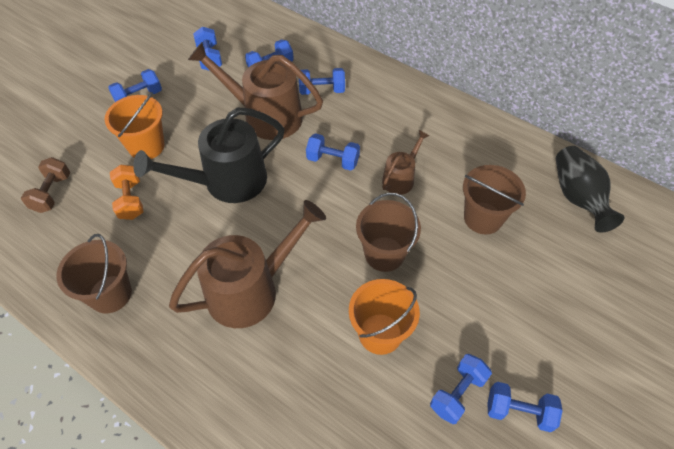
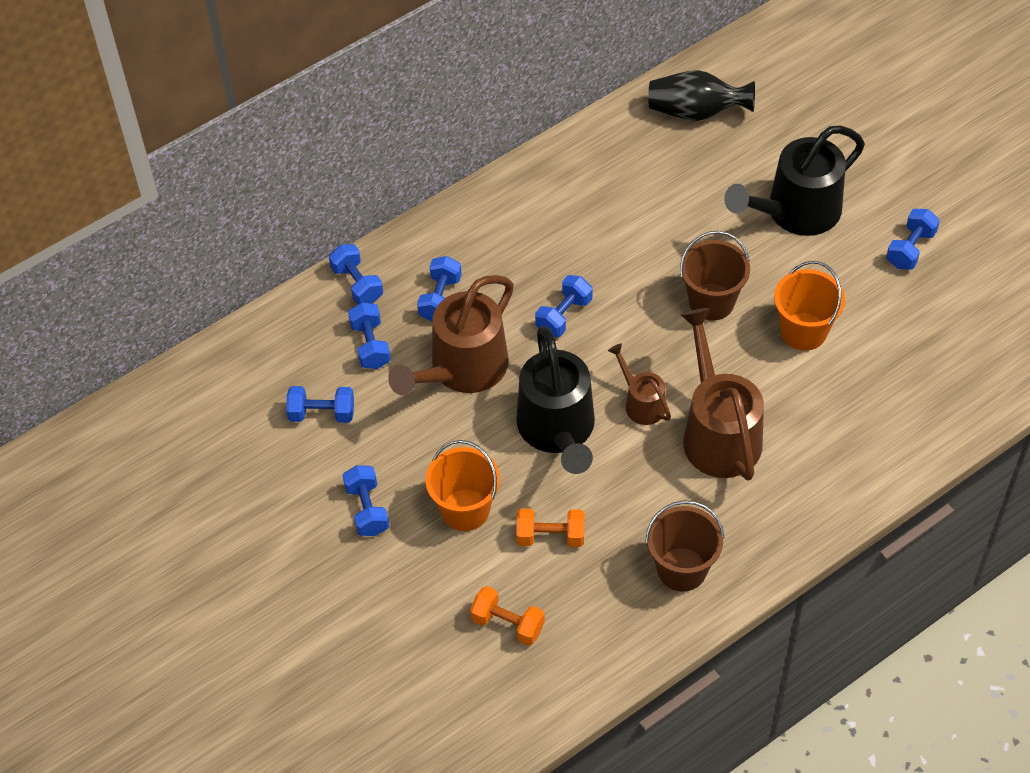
camera: 70 degrees left, 0 degrees up
brown dumbbell [21,157,70,213] -> orange dumbbell [470,586,545,646]
brown watering can [382,130,430,195] -> brown watering can moved to [608,344,671,425]
blue dumbbell [430,354,492,424] -> blue dumbbell moved to [329,244,383,305]
brown bucket [463,165,526,235] -> none
none -> black watering can [724,126,865,236]

